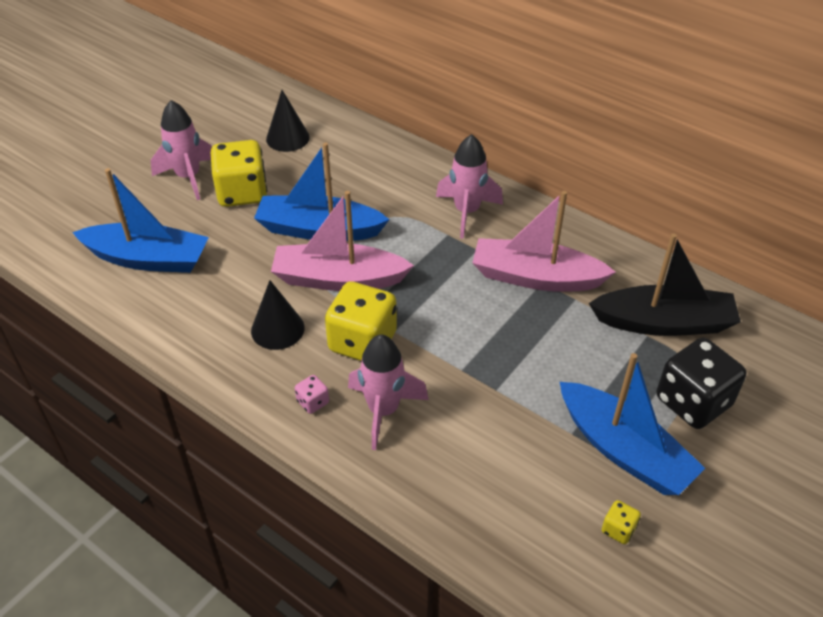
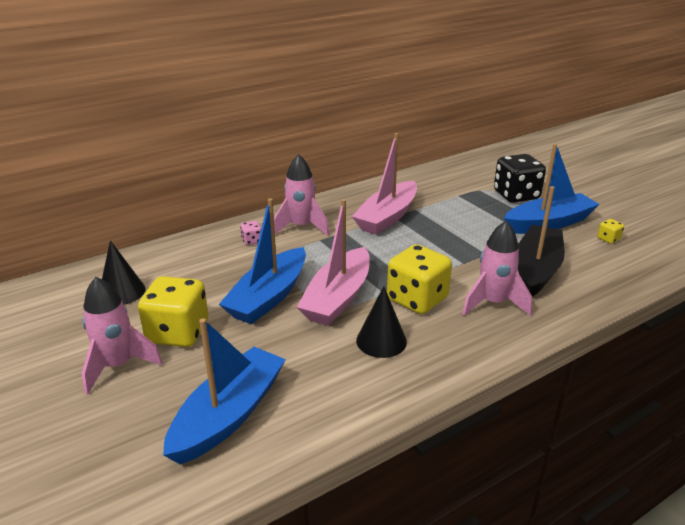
camera: 70 degrees left, 15 degrees down
pink dice [295,375,329,414] -> pink dice moved to [240,221,261,245]
black boat [589,233,741,336] -> black boat moved to [518,186,565,296]

